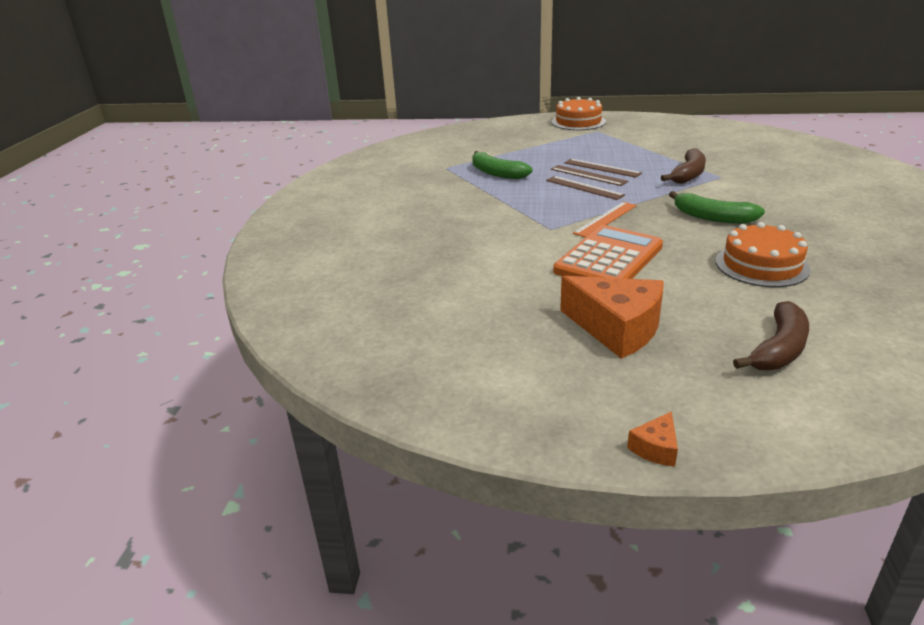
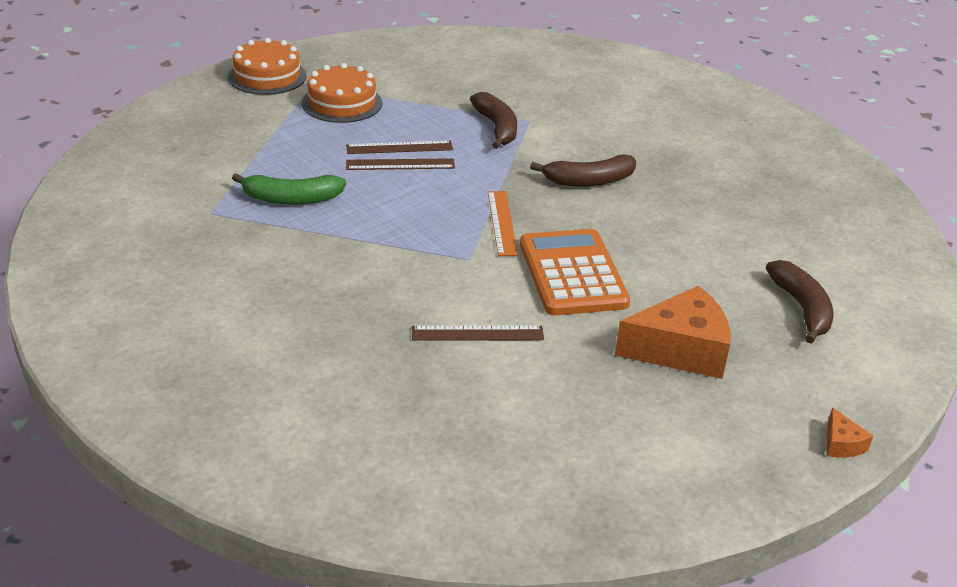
camera: 50 degrees left, 5 degrees up
brown ruler [546,176,625,200] -> brown ruler moved to [412,326,544,340]
green banana [669,191,765,224] -> brown banana [530,155,636,186]
orange cake [716,222,811,287] -> orange cake moved to [302,63,382,123]

